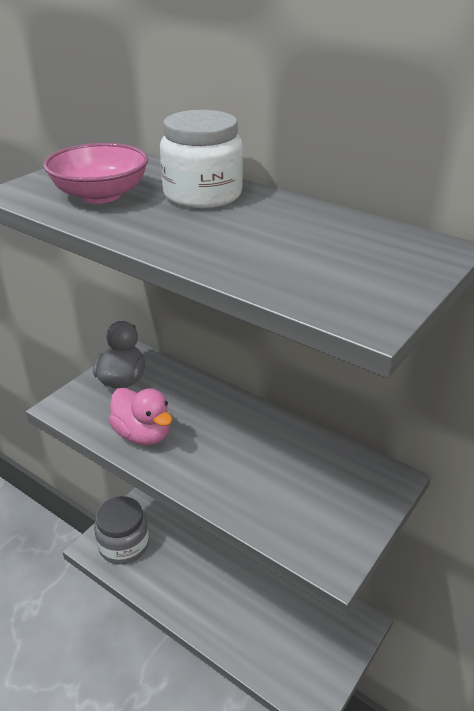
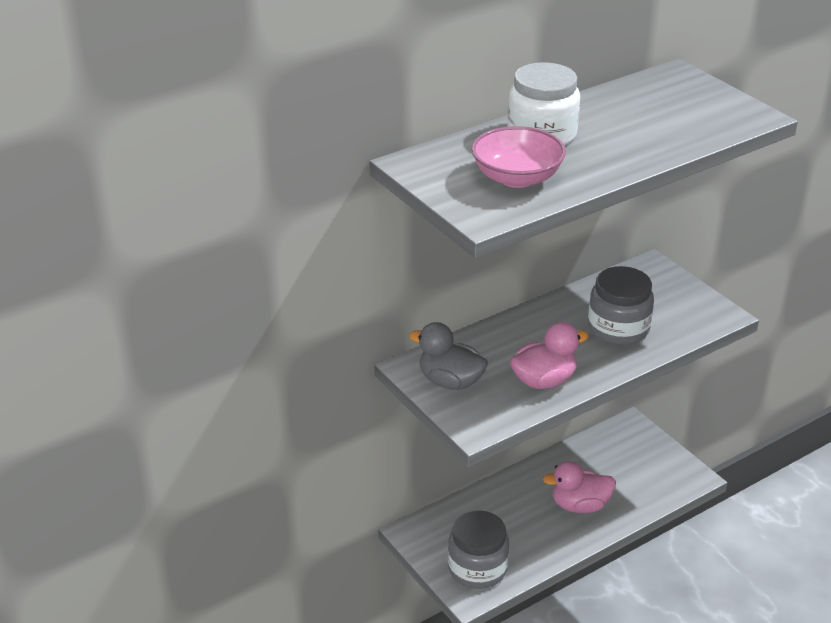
camera: 70 degrees left, 0 degrees up
none -> pink duck [542,461,616,513]
none -> grey jar [588,266,654,345]

